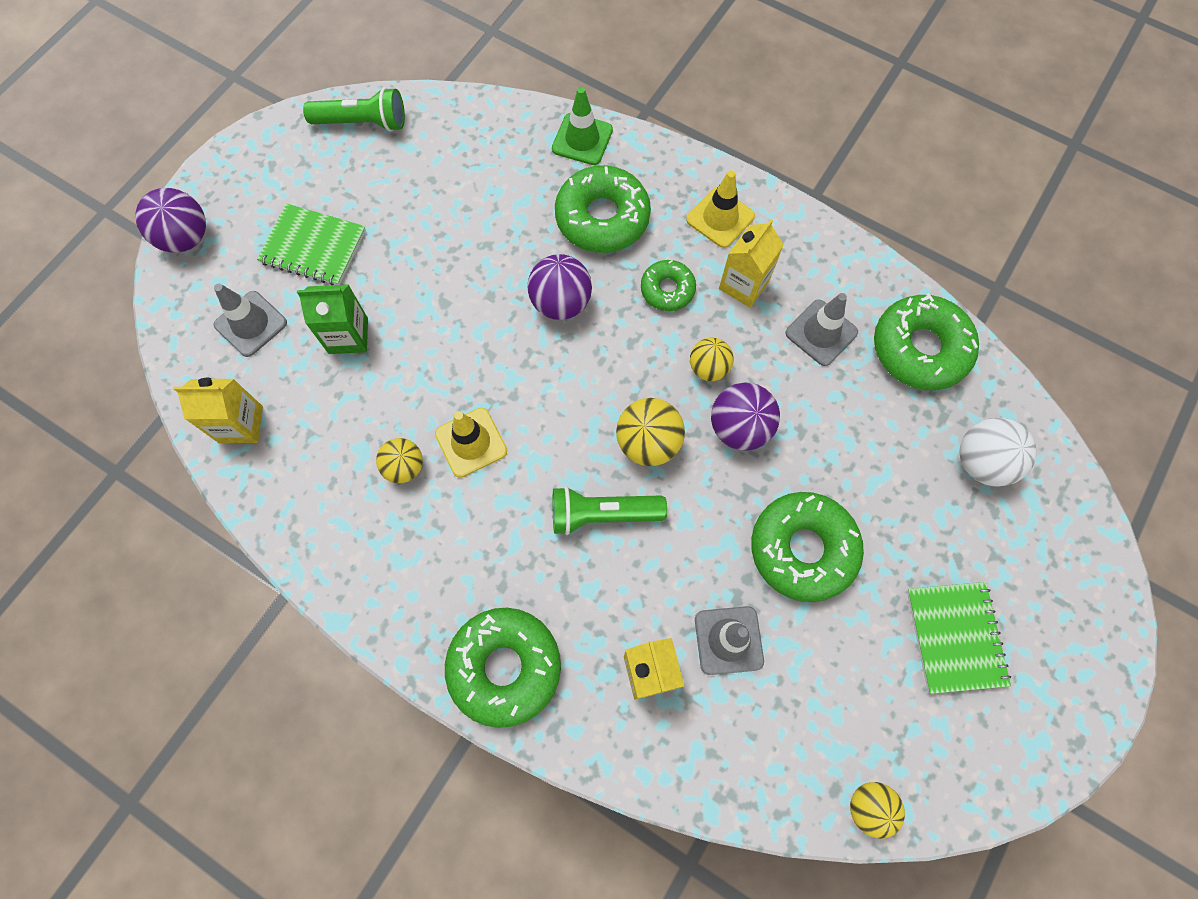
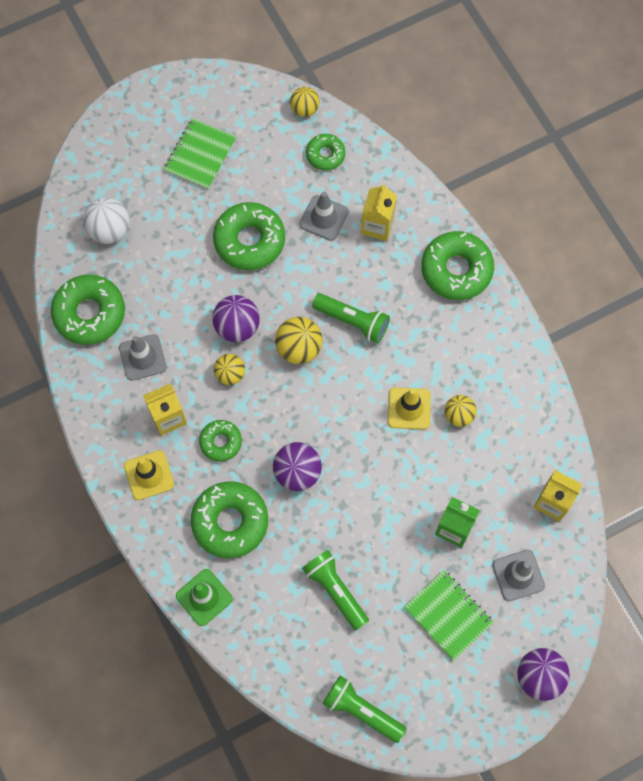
camera: 150 degrees left, 0 degrees up
none -> green flashlight [302,550,369,630]
none -> green donut [306,134,346,171]

